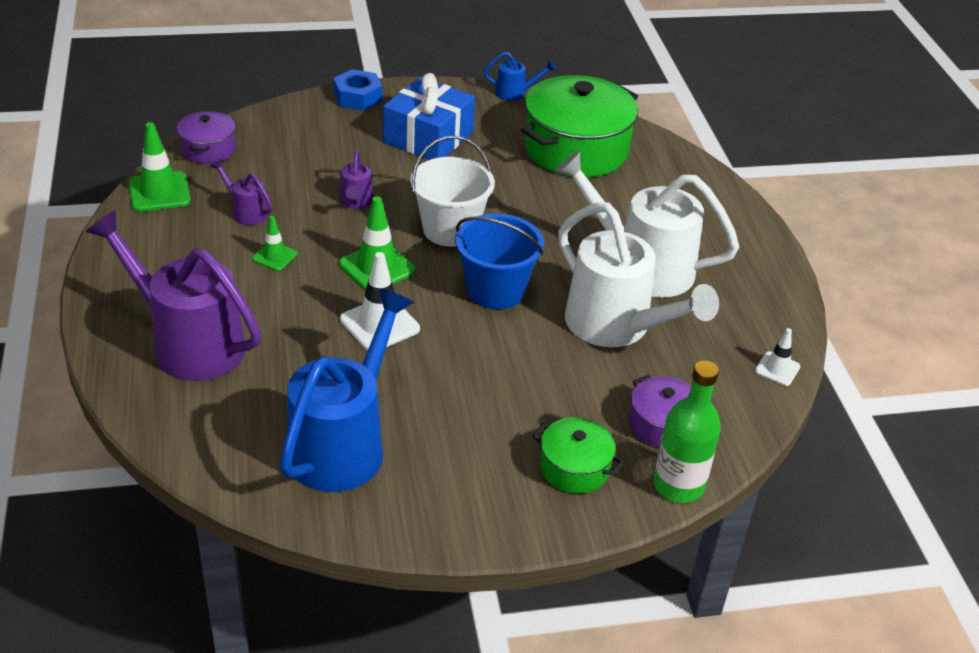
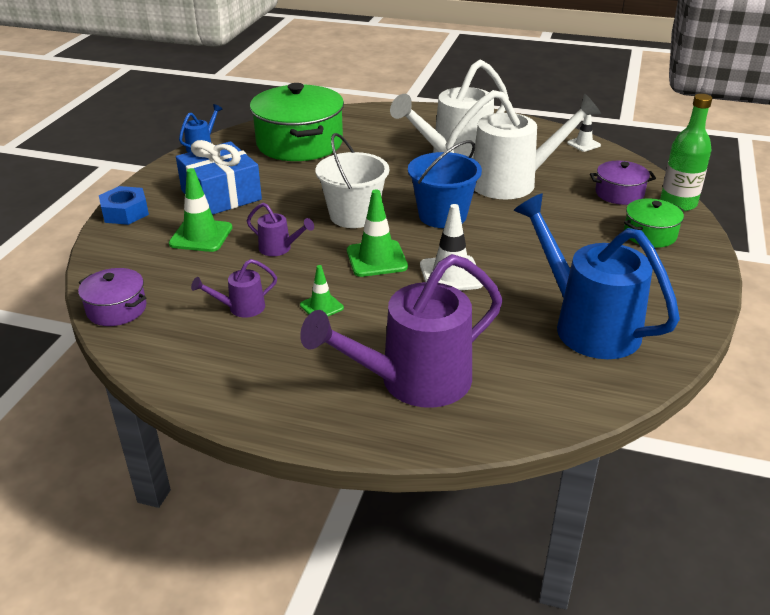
camera: 60 degrees left, 5 degrees down
green traffic cone [129,122,191,212] -> green traffic cone moved to [169,168,233,252]

